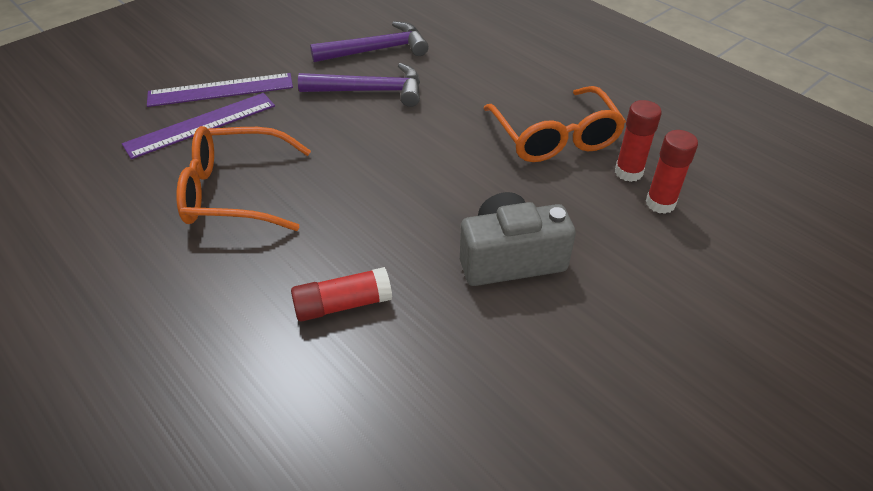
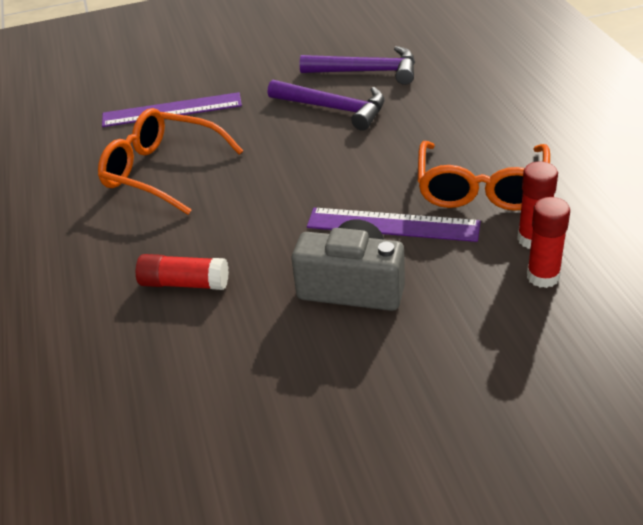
camera: 30 degrees right, 5 degrees down
purple ruler [147,73,293,107] -> purple ruler moved to [307,208,481,242]

